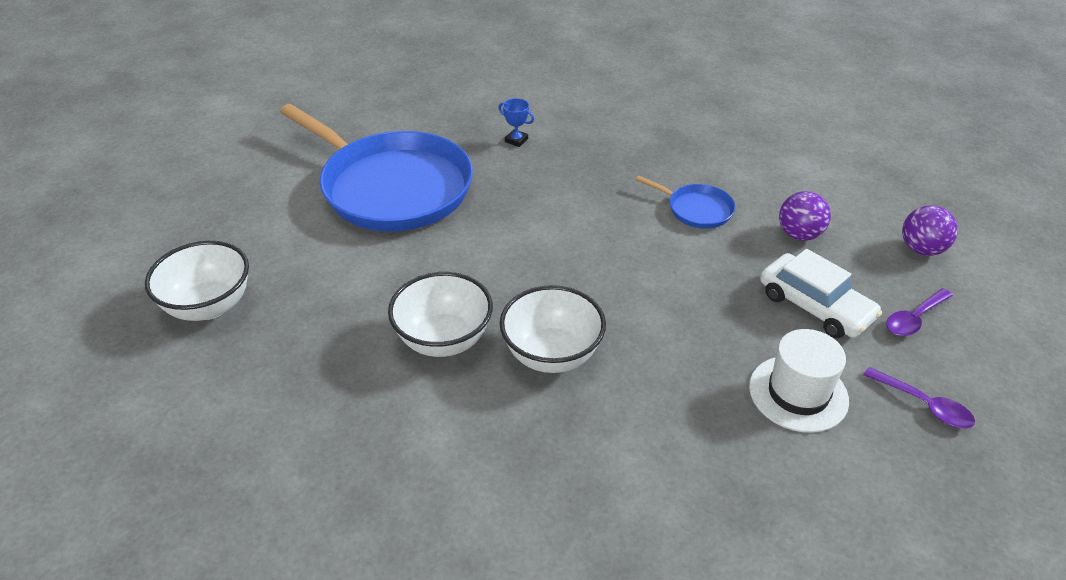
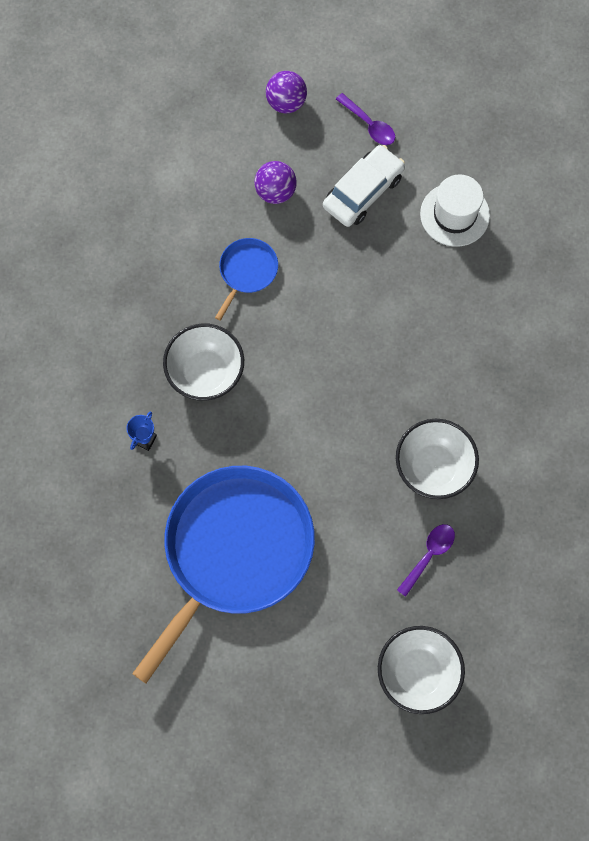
camera: 95 degrees left, 30 degrees up
white bowl [500,285,606,373] -> white bowl moved to [163,323,244,401]
purple spoon [864,367,975,428] -> purple spoon moved to [397,524,455,597]

